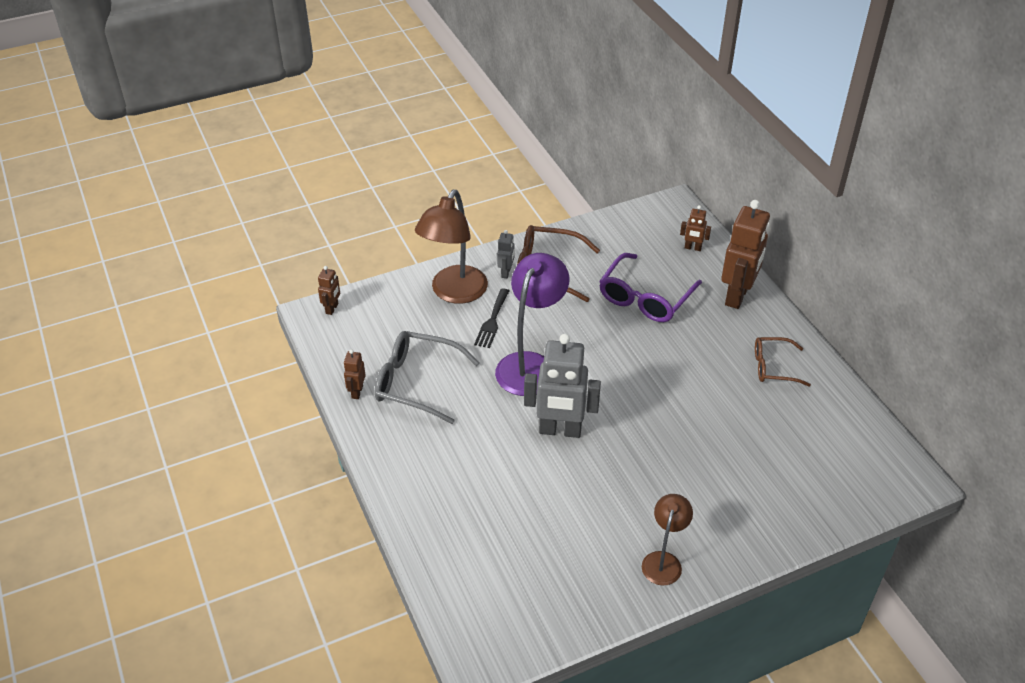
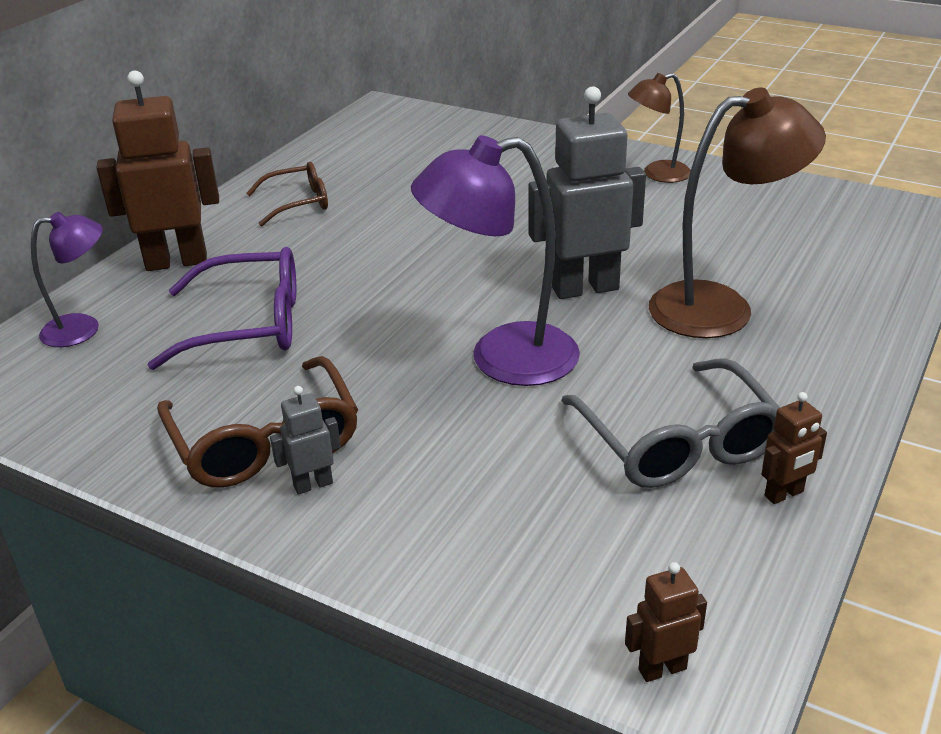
camera: 125 degrees left, 10 degrees down
brown lamp [415,190,488,304] -> brown lamp moved to [649,88,826,338]
black fork [474,288,509,348] -> none
grey robot [524,334,601,438] -> grey robot turned 75 degrees counterclockwise [529,86,646,299]
brown robot [680,205,711,251] -> purple lamp [31,212,103,347]
brown glasses [755,337,811,387] -> brown glasses turned 75 degrees counterclockwise [246,162,328,227]

